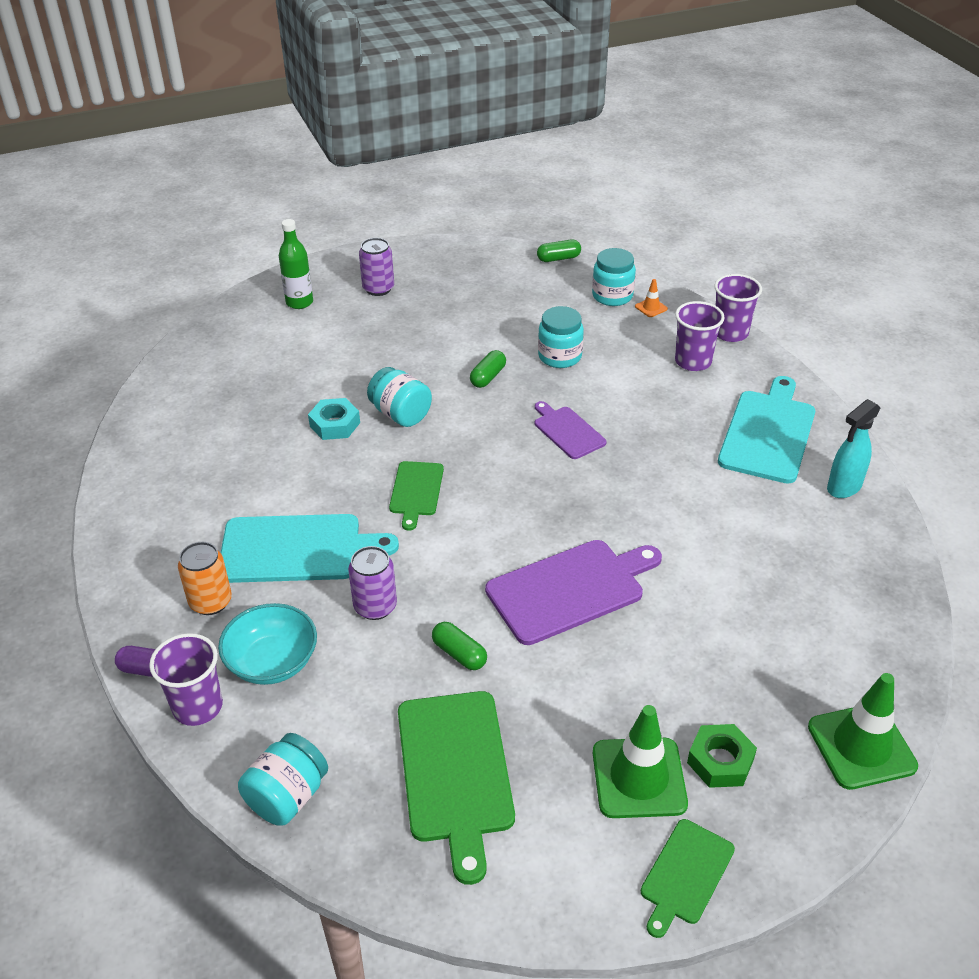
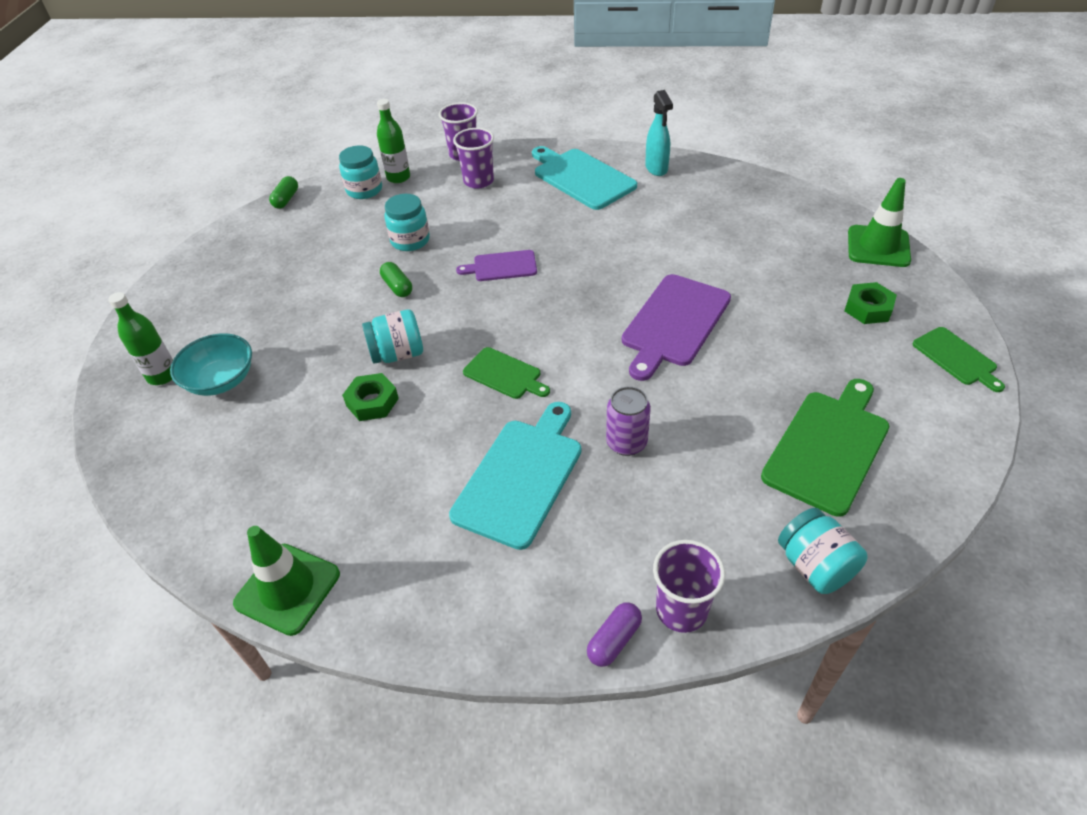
camera: 60 degrees left, 5 degrees up
orange can [178,542,232,615] -> none
turquoise bowl [218,603,317,685] -> turquoise bowl moved to [170,333,252,396]
turquoise nut [308,398,360,440] -> green nut [342,373,399,421]
purple can [359,238,394,296] -> none
green cutting board [398,691,515,885] -> green cutting board turned 75 degrees counterclockwise [761,379,889,517]
green capsule [432,622,487,670] -> none
purple cutting board [485,540,662,645] -> purple cutting board turned 150 degrees counterclockwise [622,274,731,381]
green traffic cone [593,705,688,818] -> green traffic cone moved to [233,526,340,636]
orange traffic cone [635,279,668,317] -> green bottle [377,99,410,183]

